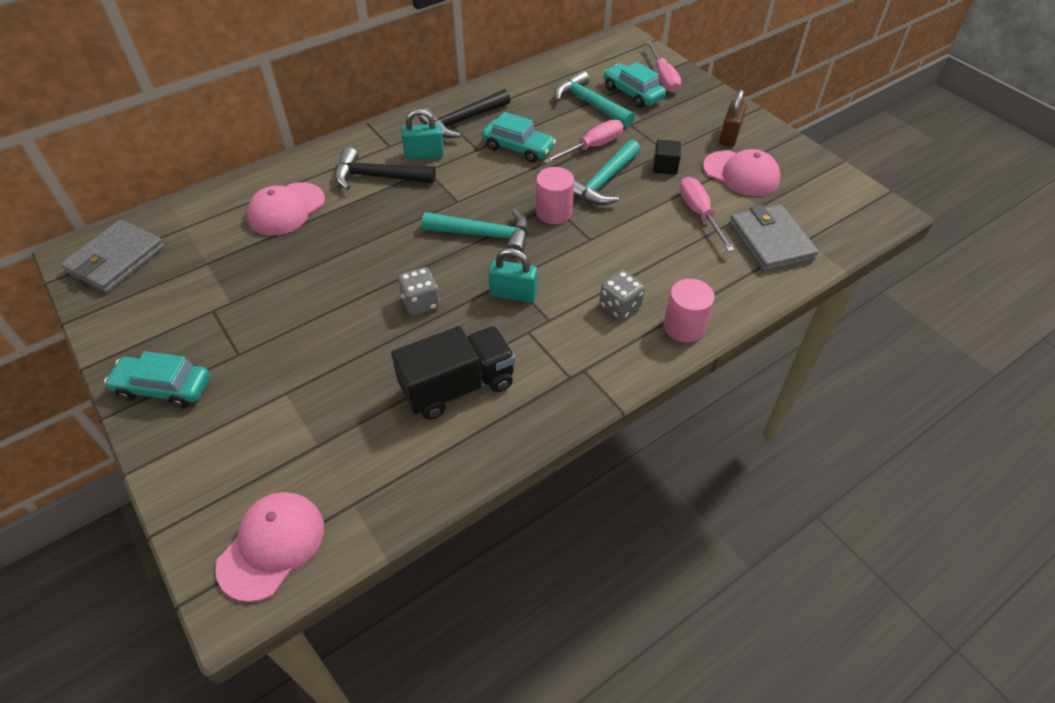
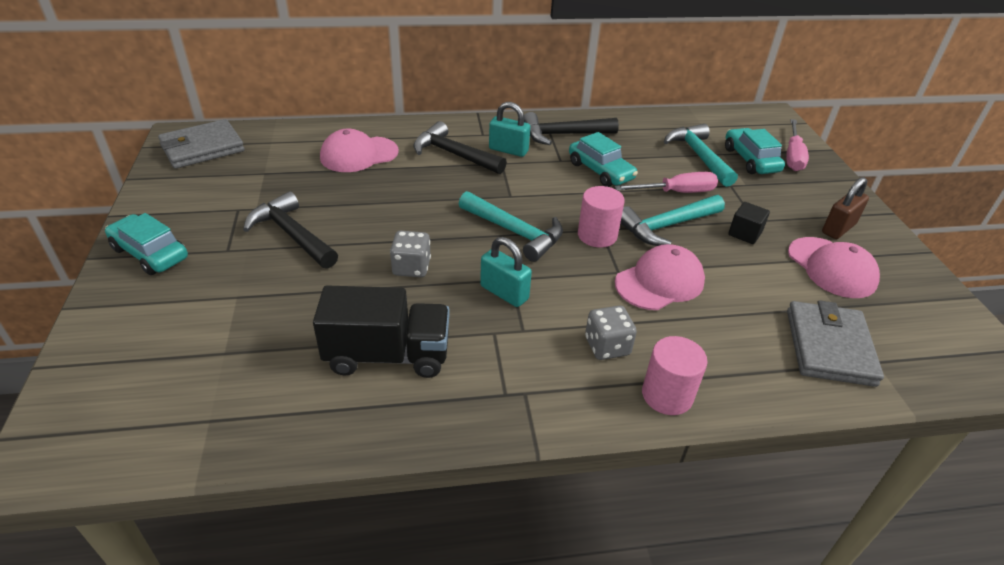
camera: 25 degrees right, 10 degrees down
pink cap [215,492,324,602] -> pink cap moved to [615,244,705,310]
pink screwdriver [679,177,735,252] -> none
none -> black hammer [243,191,338,269]

